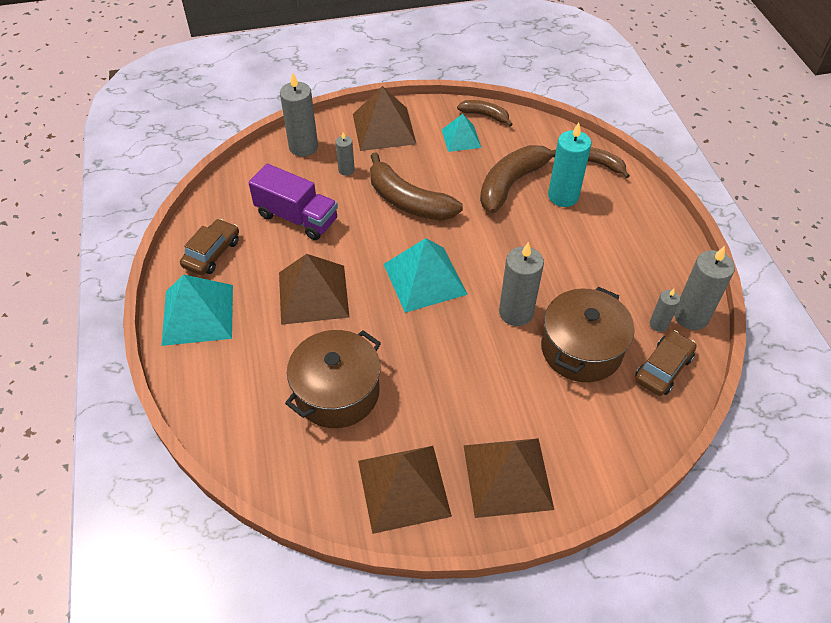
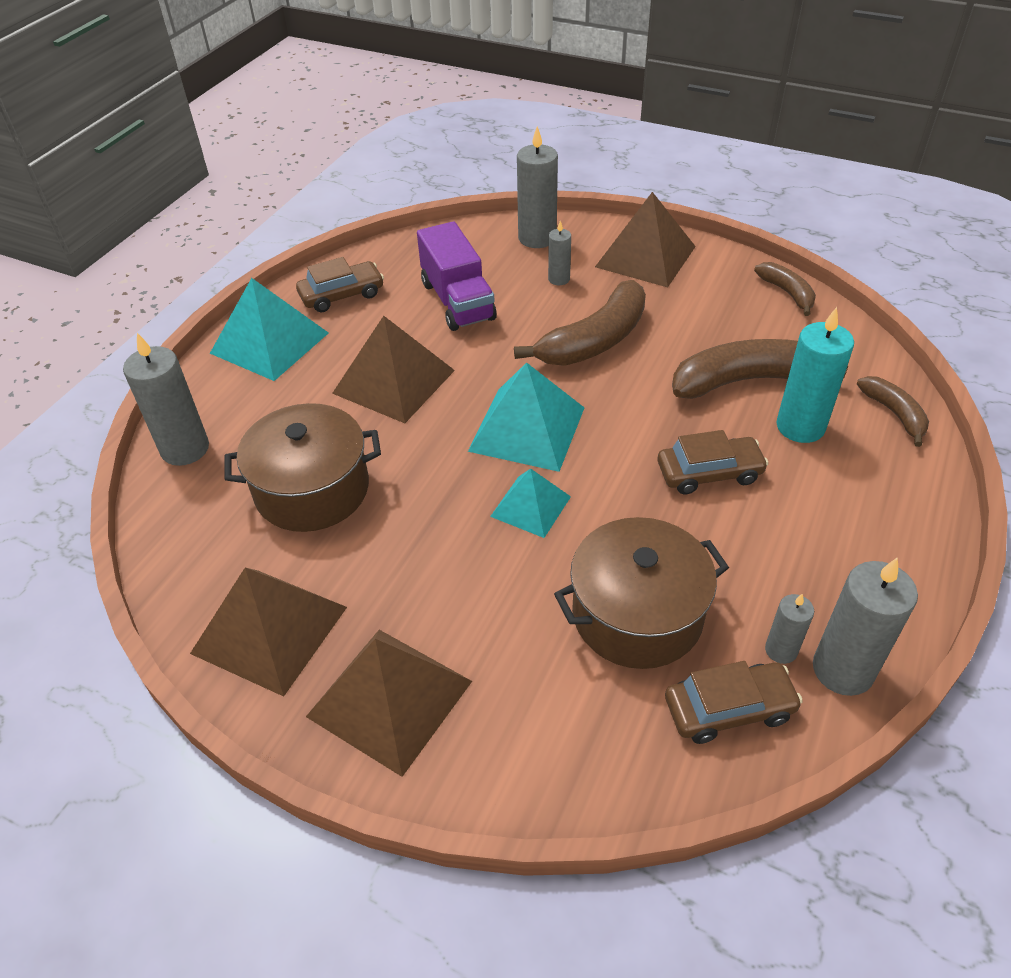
camera: 40 degrees right, 5 degrees down
brown banana [370,153,463,221] -> brown banana turned 120 degrees counterclockwise [514,280,646,366]
turquoise pyramid [442,114,481,152] -> turquoise pyramid moved to [490,468,571,538]
grey candle [499,242,544,326] -> grey candle moved to [123,333,209,466]
none -> brown car [658,430,768,494]

